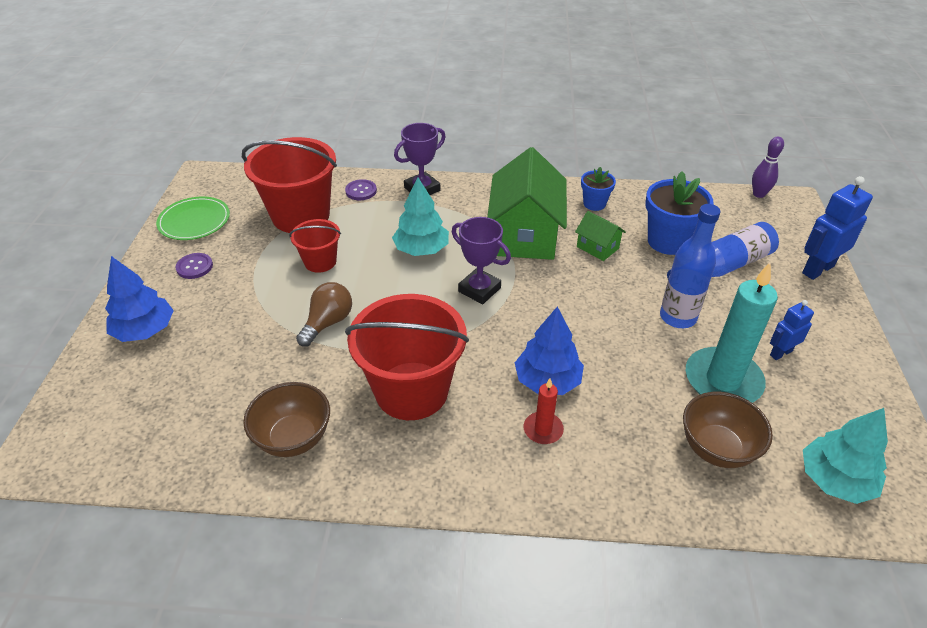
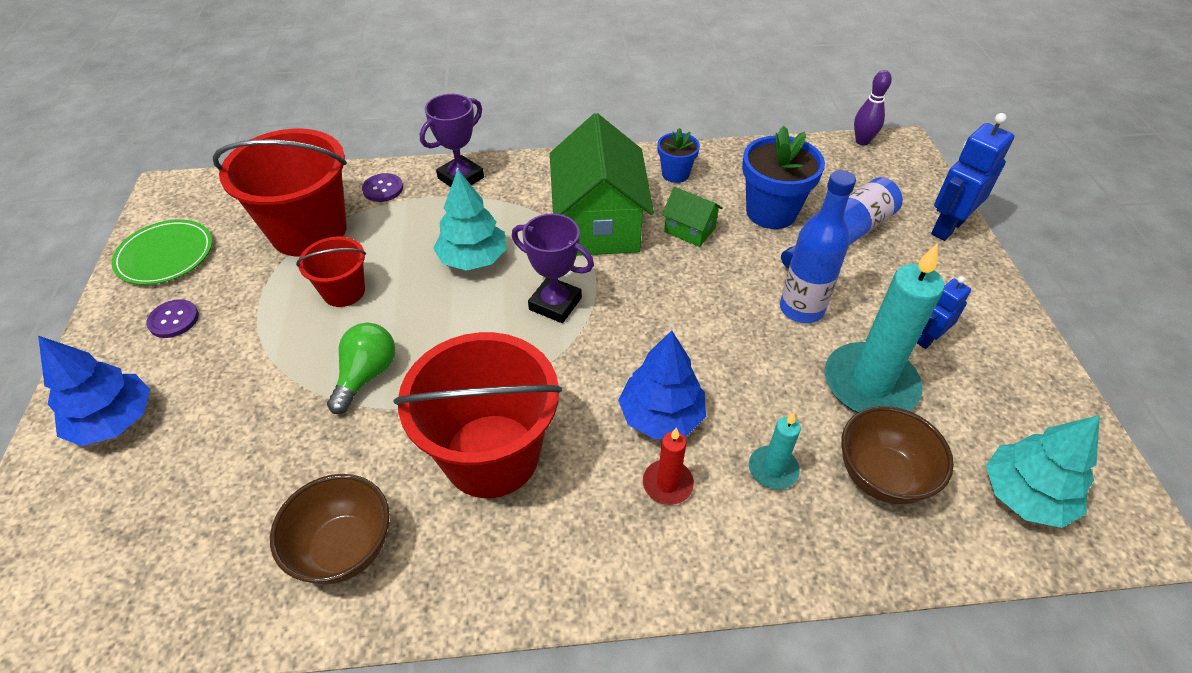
camera: 10 degrees left, 5 degrees up
brown light bulb [296,282,352,347] -> green light bulb [327,323,395,414]
none -> turquoise candle [749,412,801,490]

